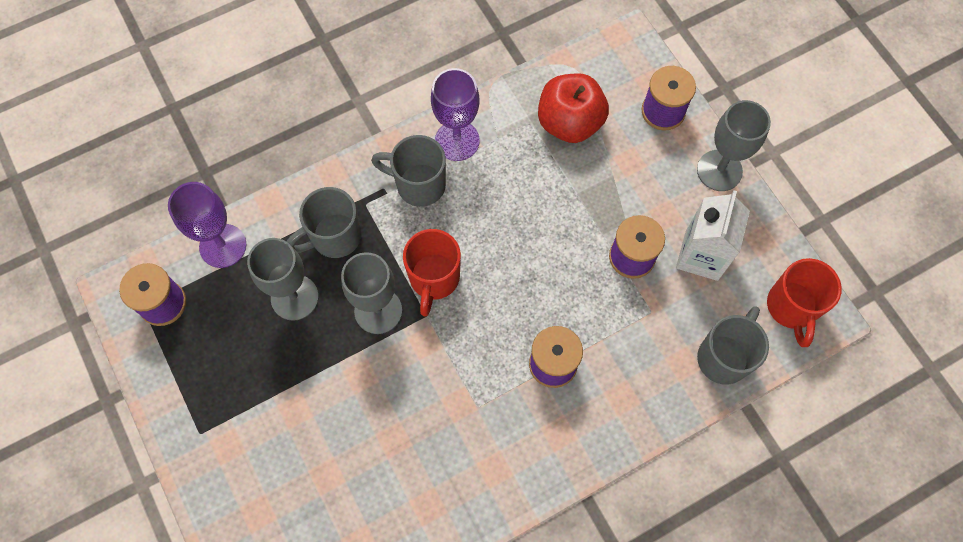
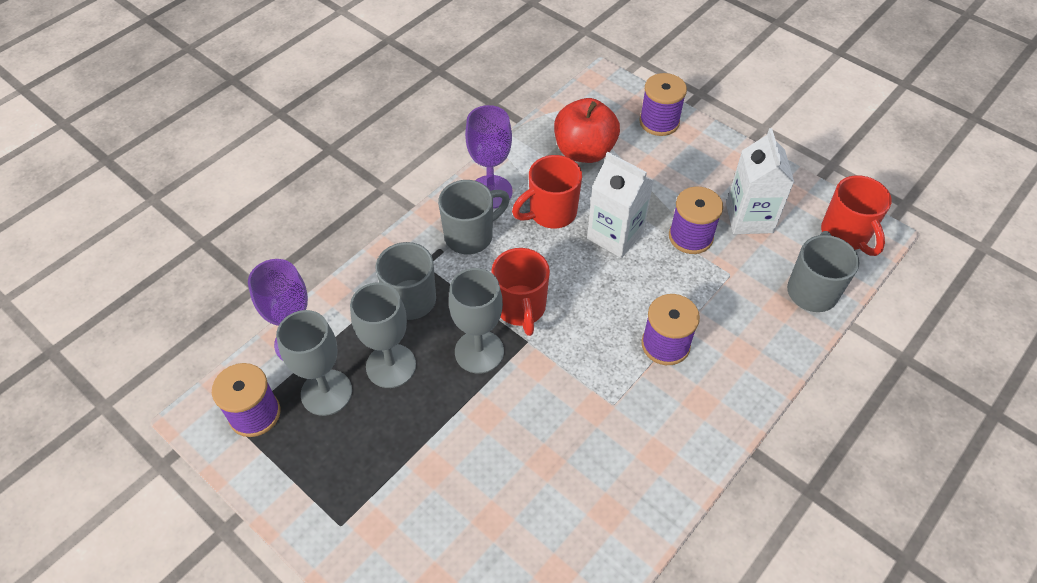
camera: 20 degrees left, 15 degrees down
grey mug [371,135,446,207] -> grey mug turned 150 degrees clockwise [438,180,510,254]
grey goblet [697,100,771,191] -> grey goblet moved to [276,310,352,416]
none -> red mug [512,155,582,228]
none -> white carton [587,152,654,258]

